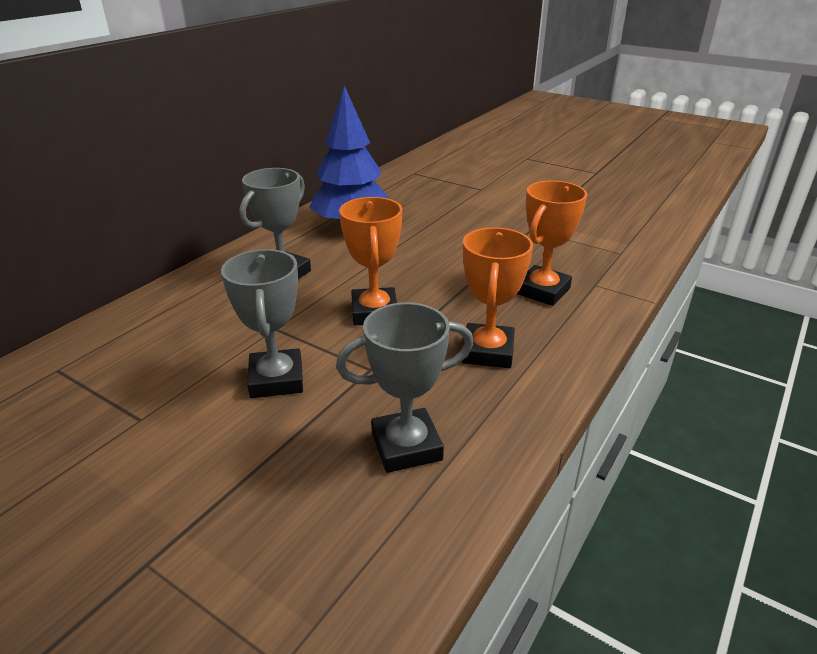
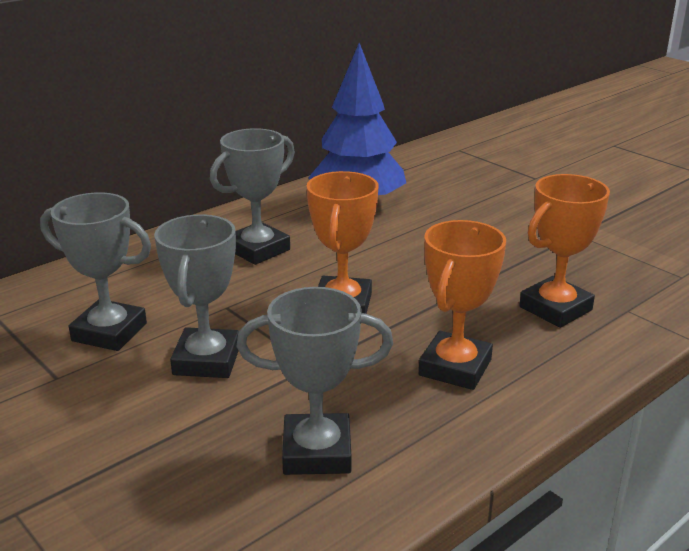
camera: 15 degrees right, 5 degrees down
none -> grey trophy [40,192,151,351]

